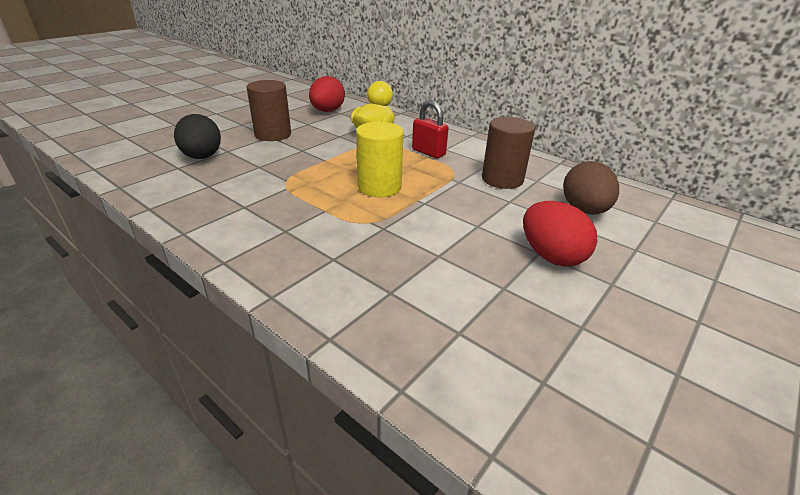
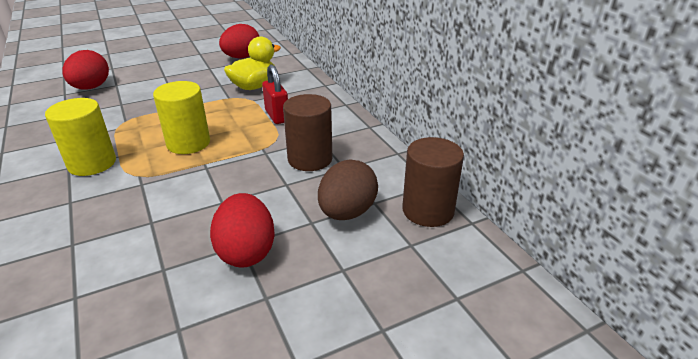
camera: 25 degrees right, 0 degrees up
black egg [174,114,221,159] -> red egg [63,50,109,90]
brown cylinder [246,80,291,141] -> brown cylinder moved to [402,137,464,227]
none -> yellow cylinder [45,98,116,176]

